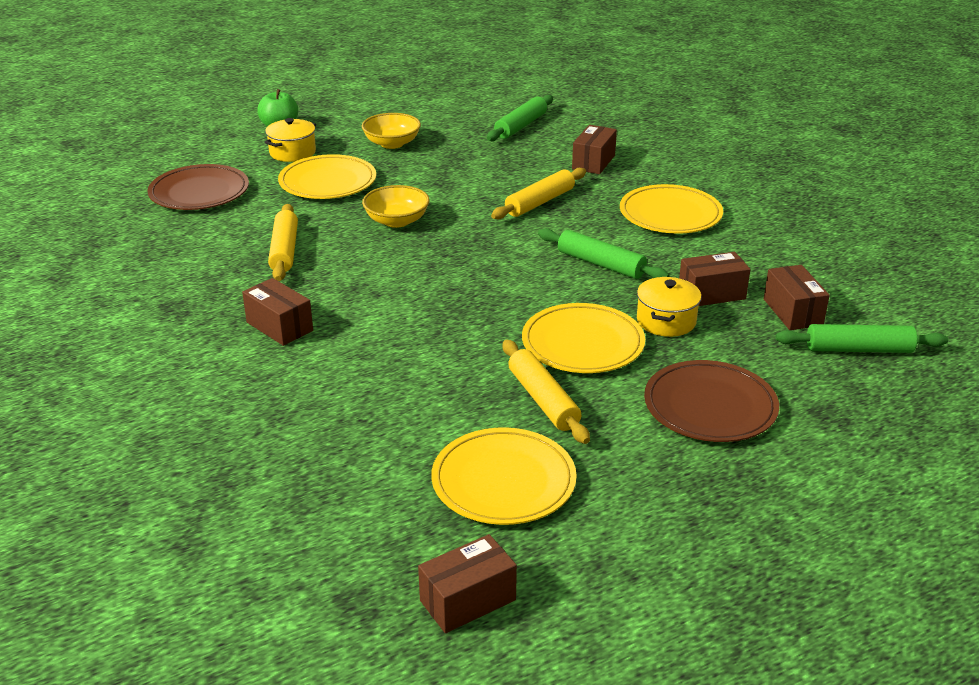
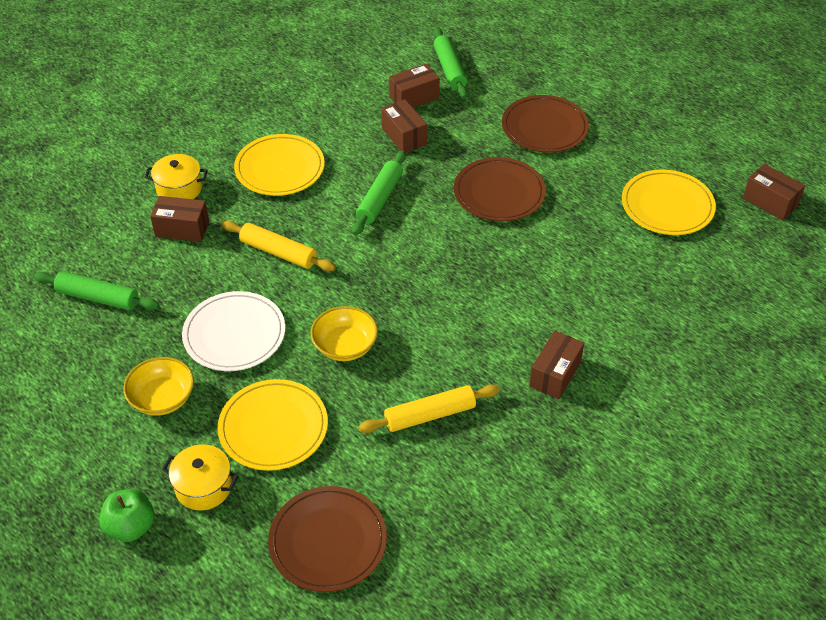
camera: 105 degrees left, 15 degrees up
yellow rolling pin [503,340,590,444] -> none
yellow plate [522,303,645,373] -> brown plate [454,157,546,222]
yellow pot [637,277,702,337] -> yellow pot moved to [145,154,208,199]
none -> white plate [182,291,285,371]

